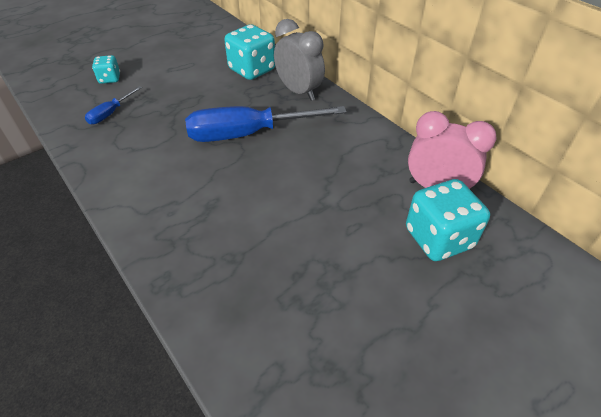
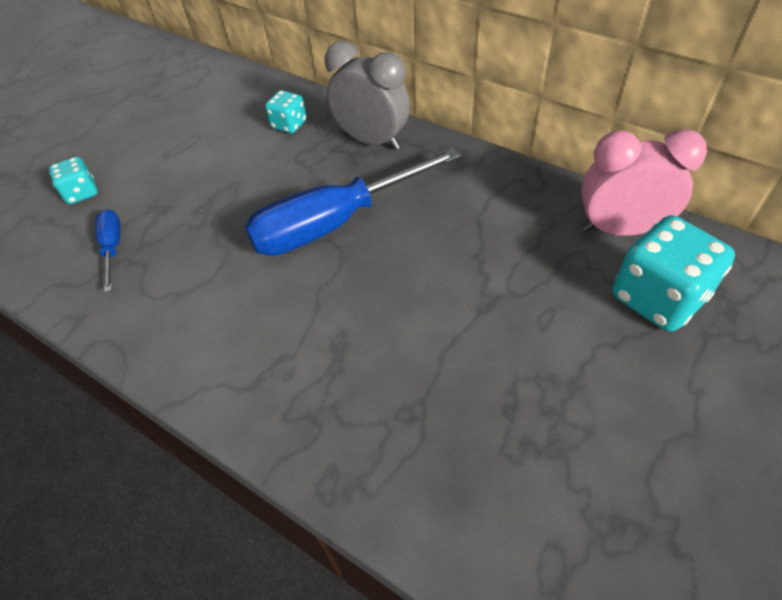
camera: 15 degrees left, 5 degrees up
blue screwdriver [85,86,142,124] -> blue screwdriver turned 150 degrees clockwise [95,209,121,292]
turquoise dice [224,24,275,80] -> turquoise dice [265,90,307,133], size x0.54

